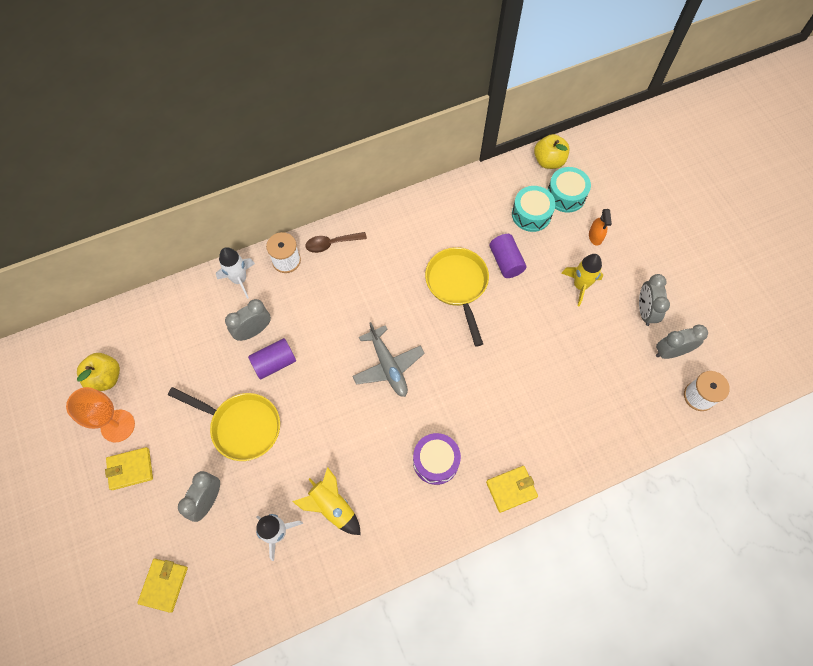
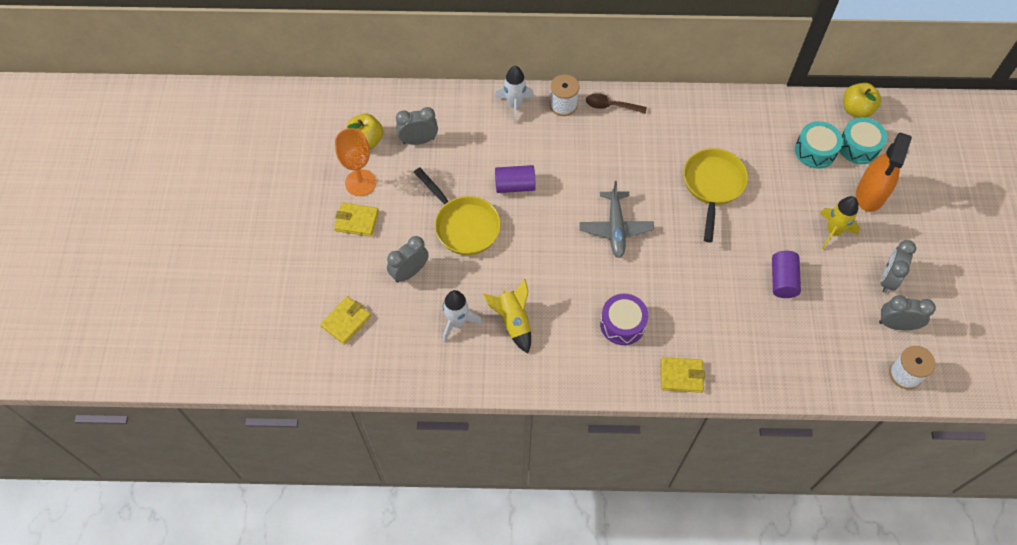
camera: 25 degrees right, 5 degrees down
grey clock [225,299,271,341] -> grey clock moved to [396,107,438,145]
purple cylinder [489,234,527,278] -> purple cylinder moved to [772,251,801,298]
orange spray bottle [589,209,612,246] -> orange spray bottle [856,132,912,212], size x2.02

